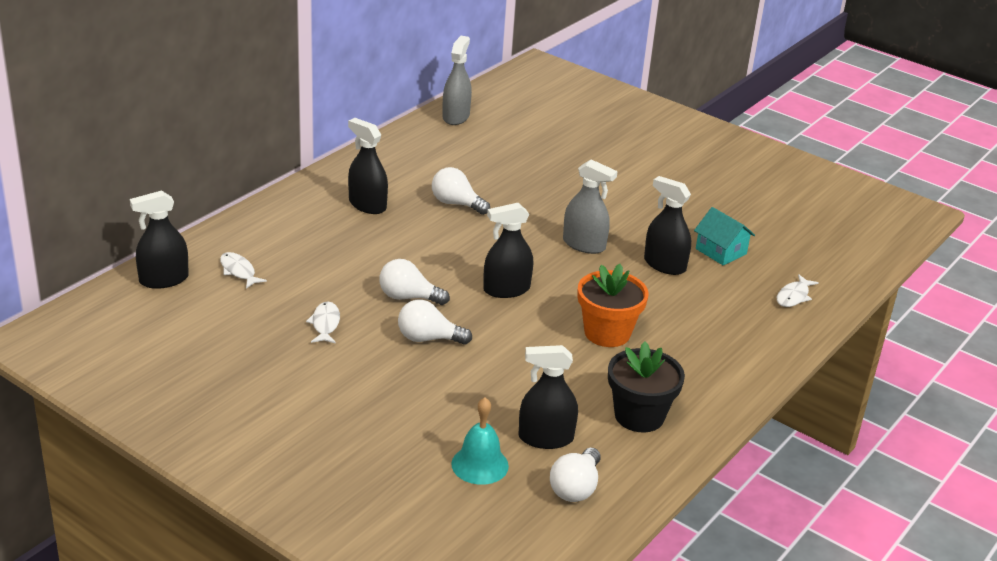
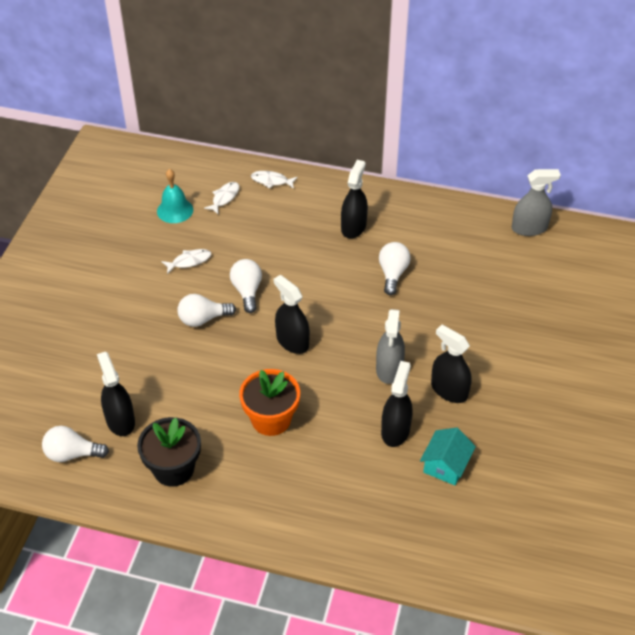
camera: 70 degrees right, 15 degrees up
black spray bottle [130,190,189,289] -> black spray bottle moved to [431,325,472,403]
white light bulb [398,300,472,345] -> white light bulb turned 90 degrees counterclockwise [177,294,236,327]
turquoise bell [452,397,509,485] -> turquoise bell moved to [157,169,193,223]
white fish [777,274,819,307] -> white fish moved to [251,171,298,189]

